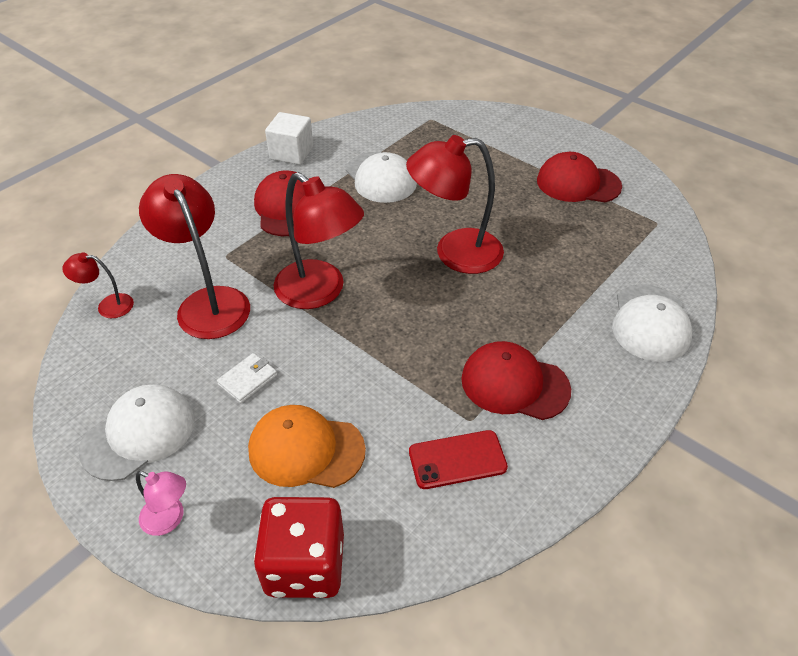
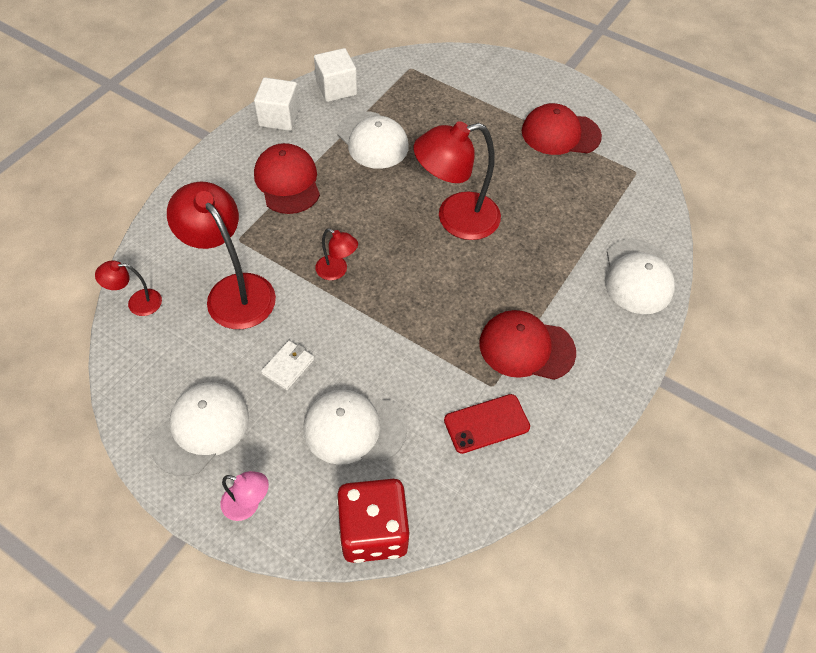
camera: 10 degrees left, 10 degrees up
orange cap [248,405,366,488] -> white cap [303,389,407,465]
red lamp [274,172,364,309] -> red lamp [316,228,358,280], size x0.48
none -> white cube [314,48,357,102]

